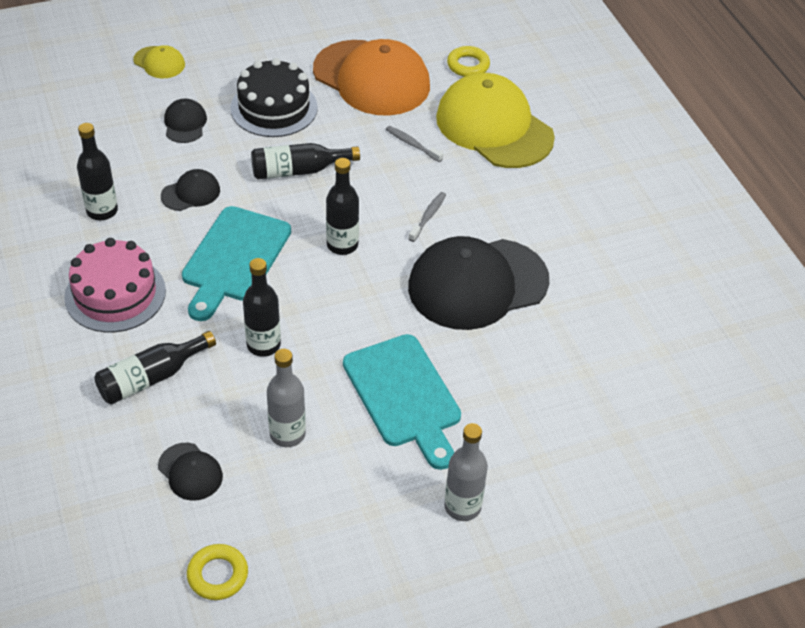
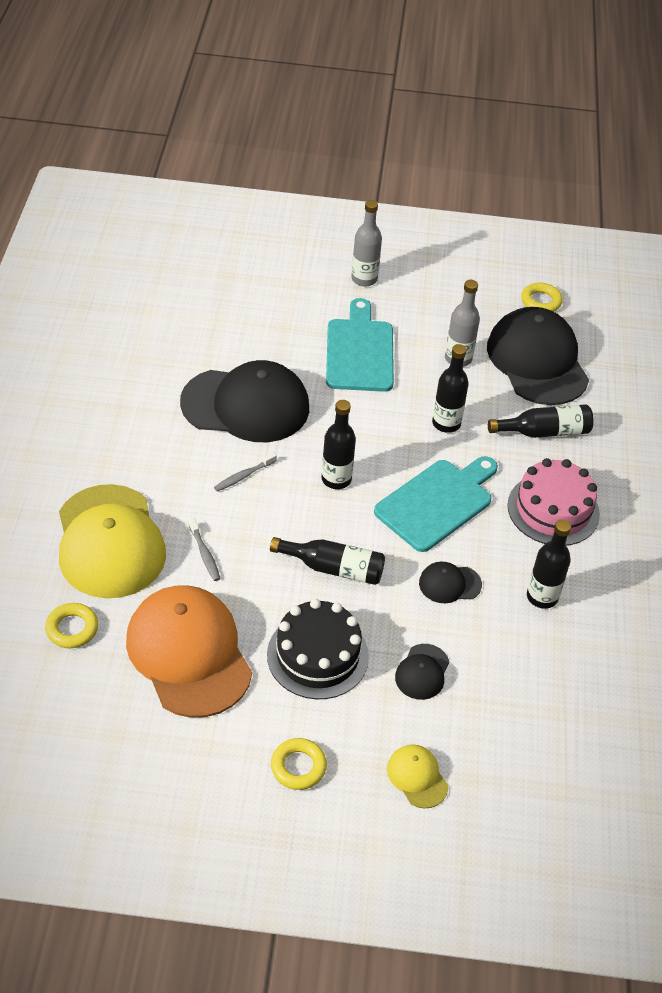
camera: 155 degrees left, 0 degrees up
black cap [158,443,223,501] -> black cap [487,307,589,405], size x2.27
none -> yellow ring [271,738,327,790]

